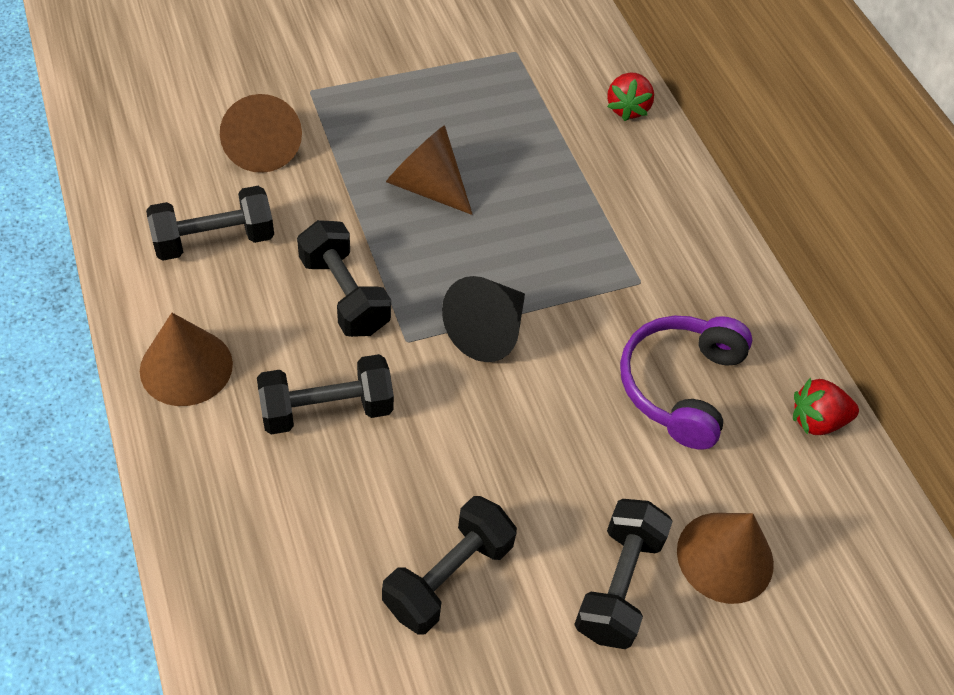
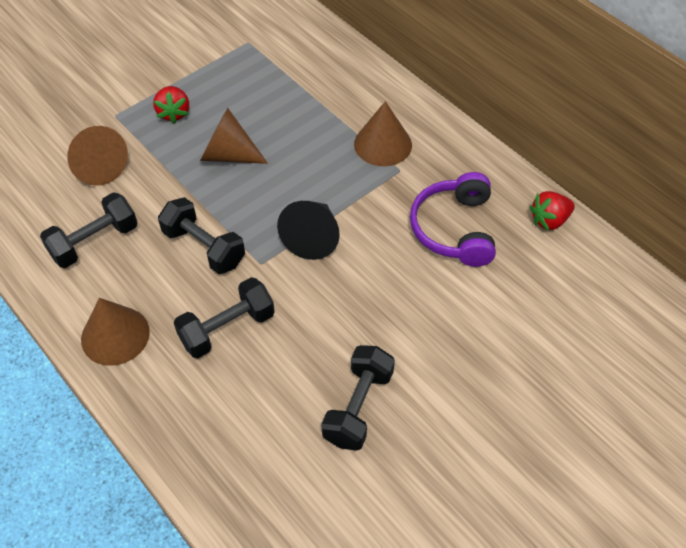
camera: 15 degrees left, 0 degrees up
black dumbbell [574,499,673,649] -> none
red strawberry [607,72,654,121] -> red strawberry moved to [153,86,189,123]
brown cone [677,513,774,604] -> brown cone moved to [354,101,412,166]

